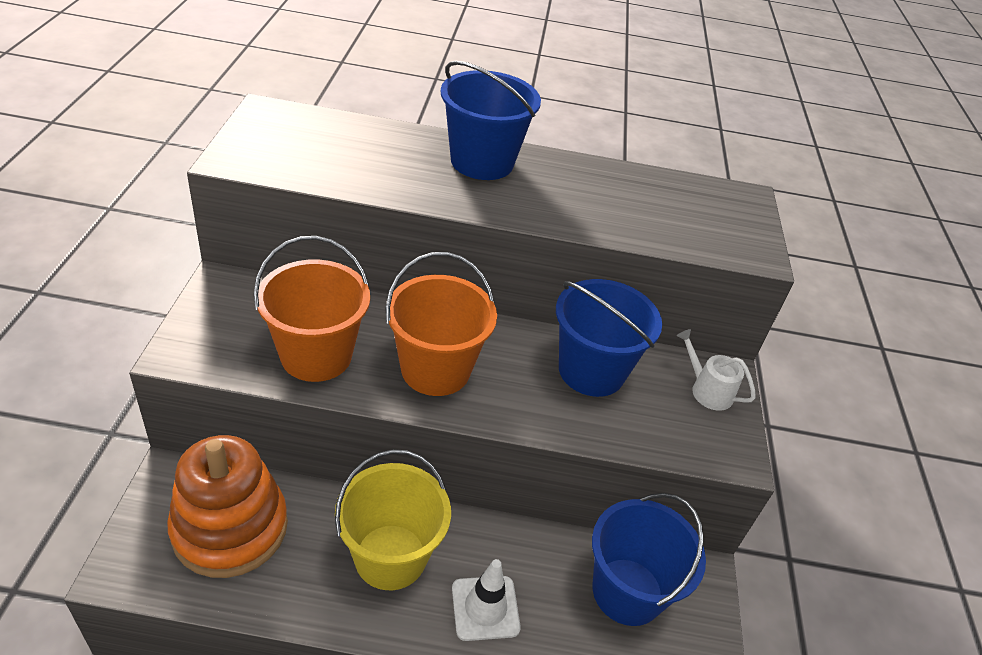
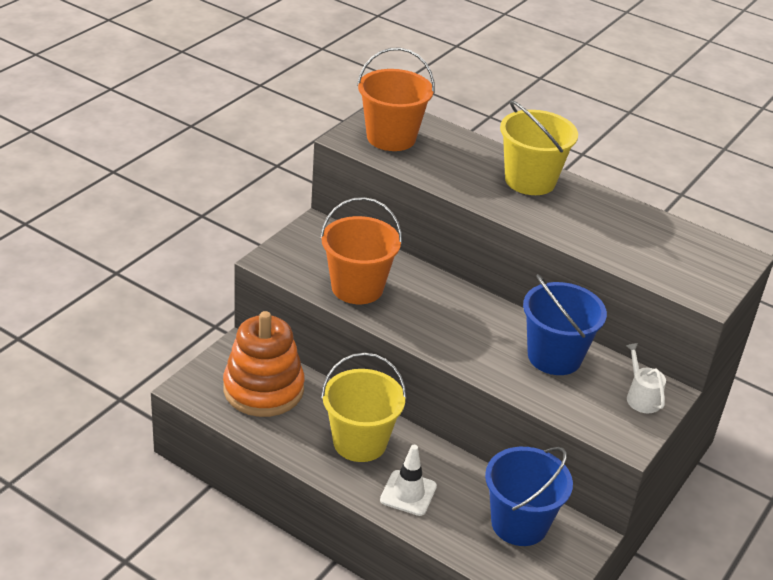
camera: 30 degrees right, 5 degrees down
orange bucket [386,252,497,396] -> orange bucket moved to [357,47,435,151]
blue bucket [441,61,541,180] -> yellow bucket [500,100,578,195]

